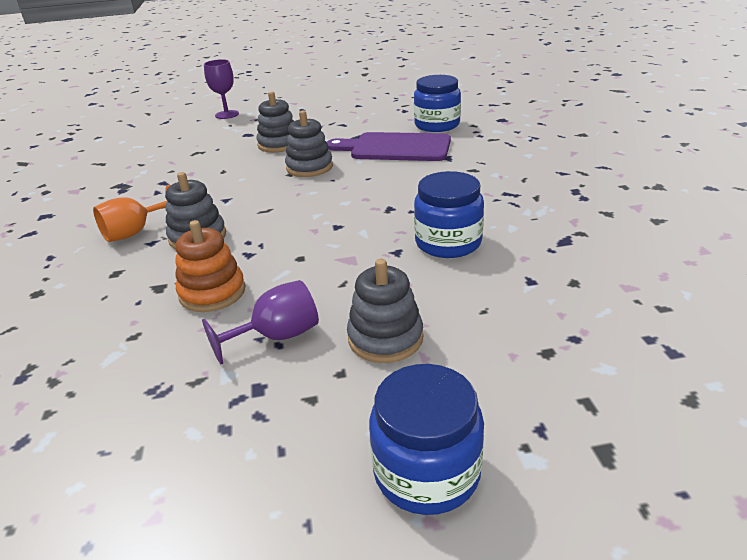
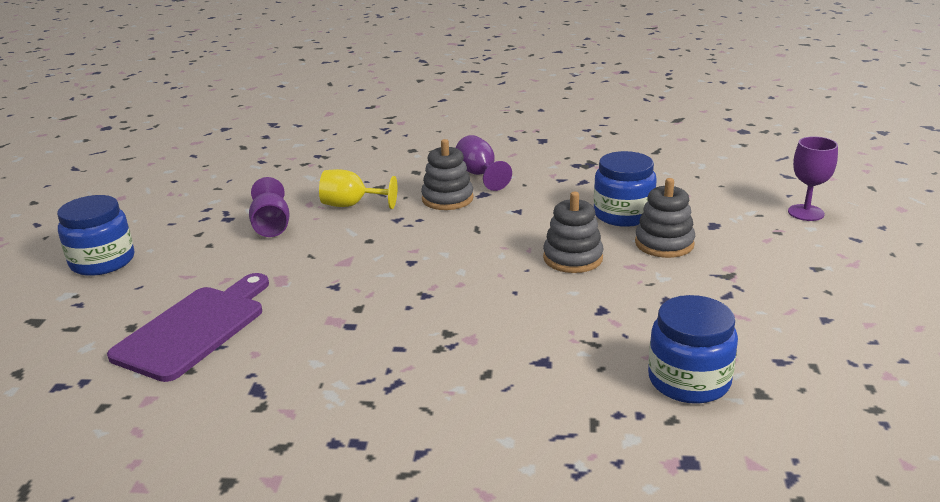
camera: 105 degrees right, 5 degrees down
orange goblet [93,185,171,242] -> purple goblet [456,135,512,191]
orange stacking toy [175,220,246,312] -> yellow goblet [319,169,397,209]
purple cutting board [327,132,451,161] -> purple cutting board moved to [107,273,269,382]
grey stacking toy [347,259,423,363] -> none
blue jar [414,171,484,258] -> blue jar moved to [594,151,657,227]

